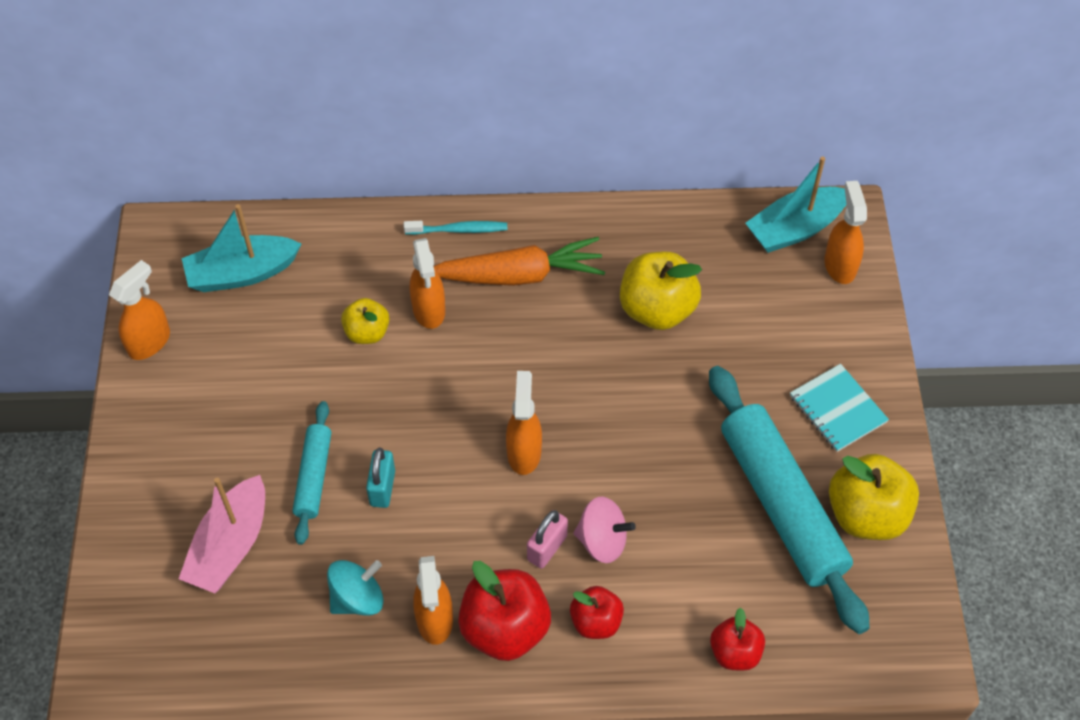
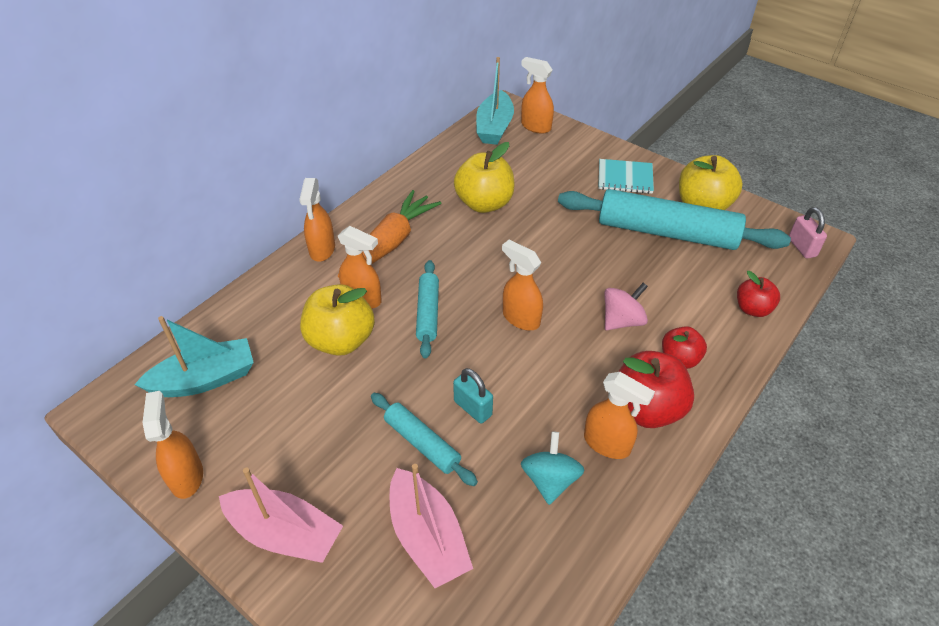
camera: 50 degrees left, 10 degrees down
turquoise boat [182,204,301,292] -> turquoise boat turned 135 degrees counterclockwise [134,316,254,397]
yellow apple [341,298,390,344] -> yellow apple [300,284,375,356], size x1.70
turquoise toothbrush [404,221,507,235] -> orange spray bottle [299,178,335,262]
pink padlock [527,510,568,569] -> pink padlock moved to [789,207,827,259]
none -> pink boat [219,468,343,563]
none -> turquoise rolling pin [416,260,439,359]

